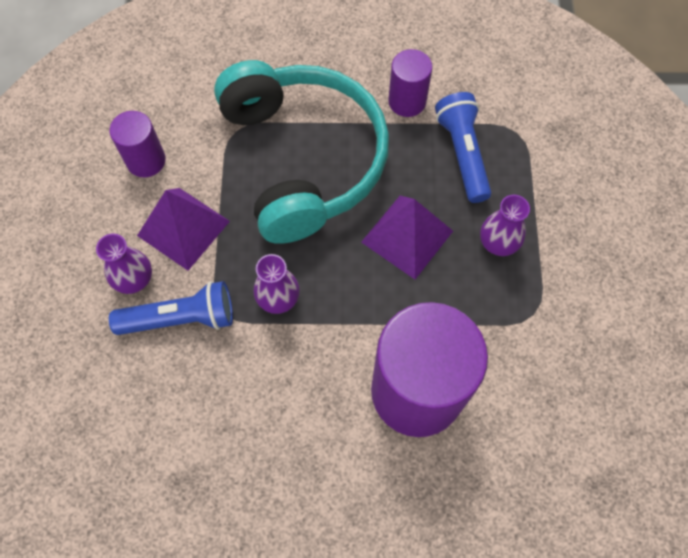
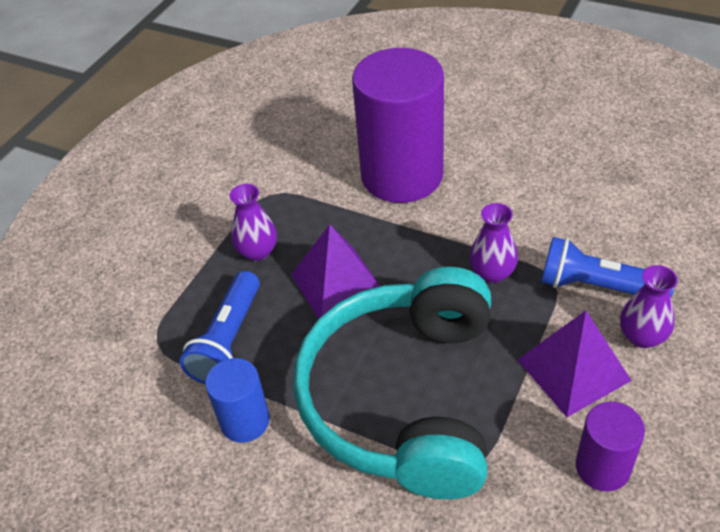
camera: 150 degrees left, 20 degrees down
purple cylinder [388,49,432,117] -> blue cylinder [205,358,270,443]

